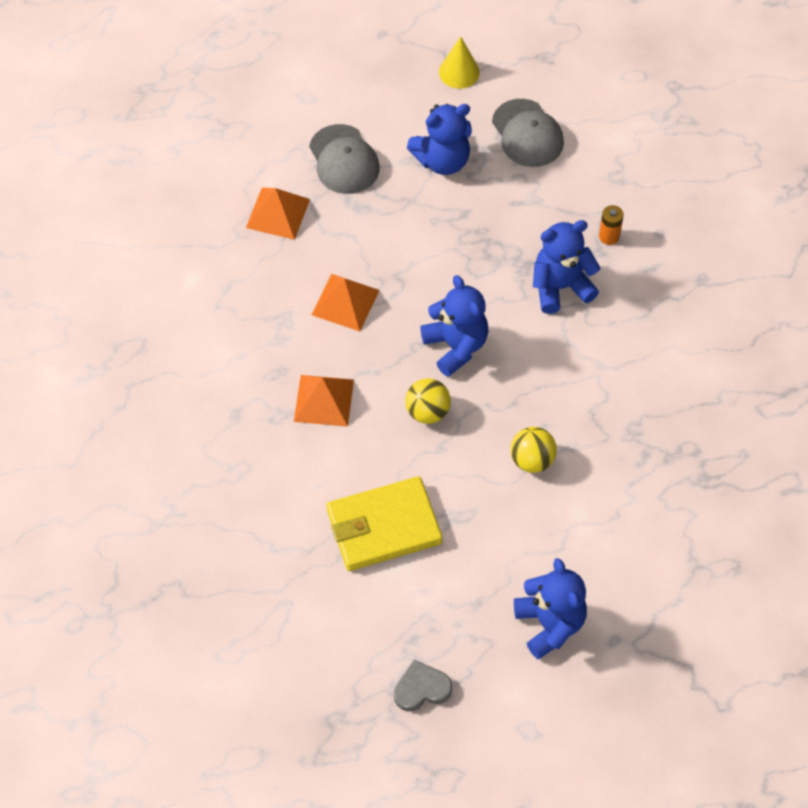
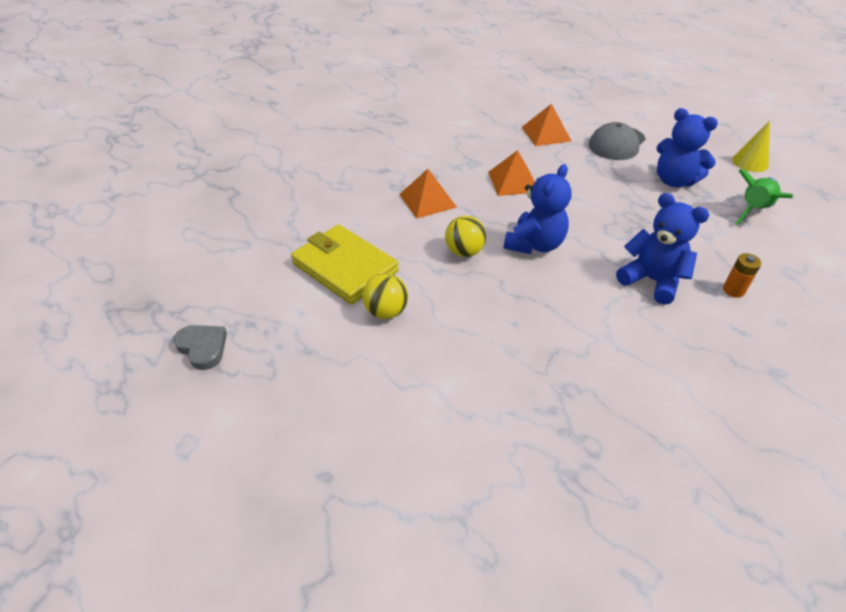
camera: 60 degrees right, 15 degrees down
grey cap [492,99,564,167] -> green rocket [735,169,793,225]
yellow ball [511,427,557,473] -> yellow ball moved to [362,273,408,319]
blue teddy bear [514,558,587,659] -> none

